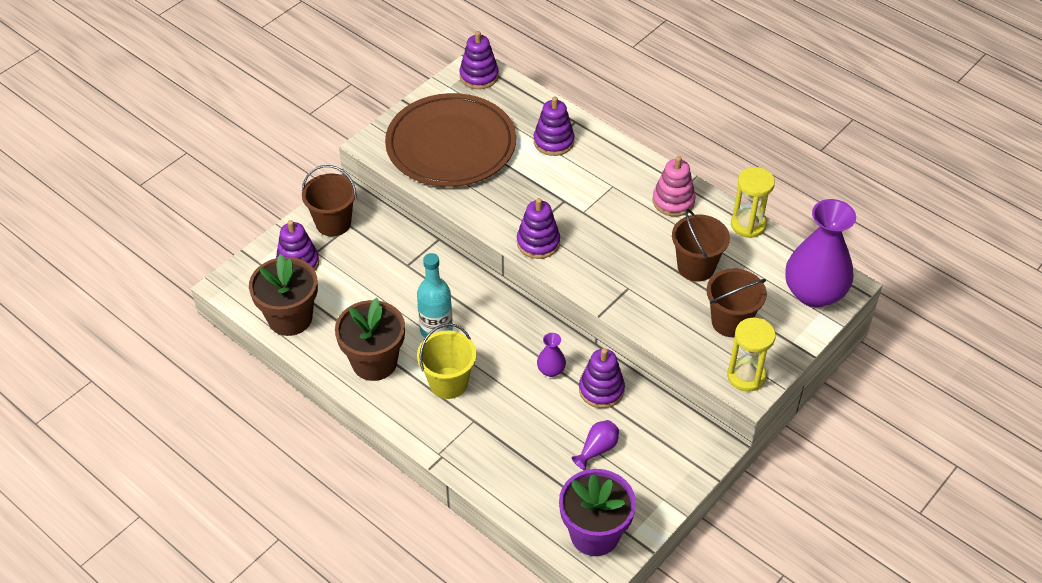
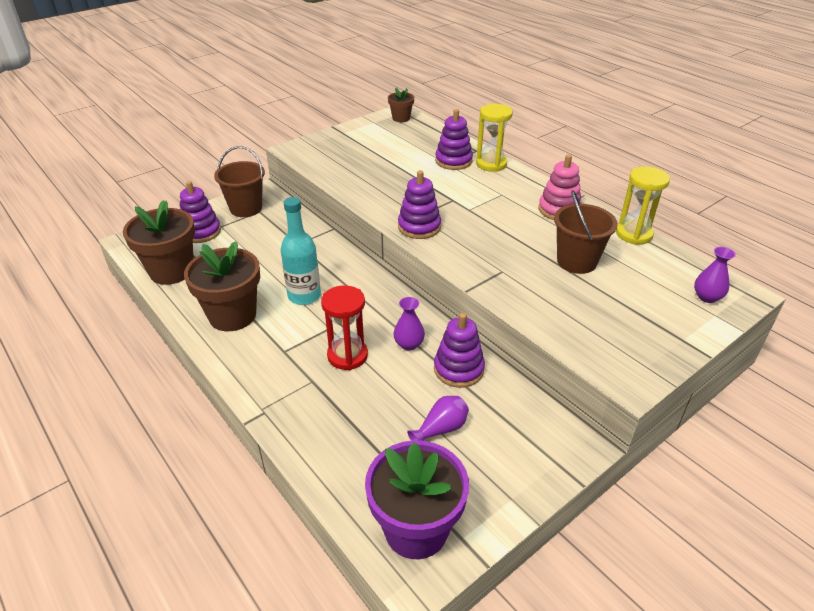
camera: 10 degrees right, 10 degrees down
brown plate [385,93,516,187] -> none
yellow bucket [417,323,476,399] -> none
purple stacking toy [459,31,499,89] -> brown flower pot [388,88,414,122]
brown bucket [707,268,767,337] -> none
yellow hourglass [727,318,776,392] -> yellow hourglass moved to [476,104,513,172]
purple vase [785,199,856,308] -> purple vase [694,247,736,303], size x0.43
none -> red hourglass [321,285,368,370]

